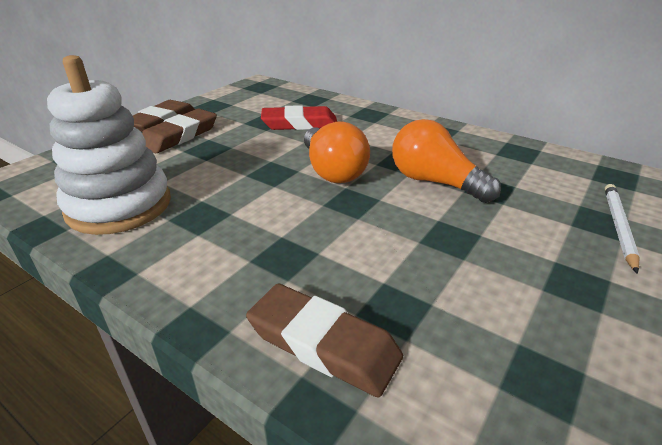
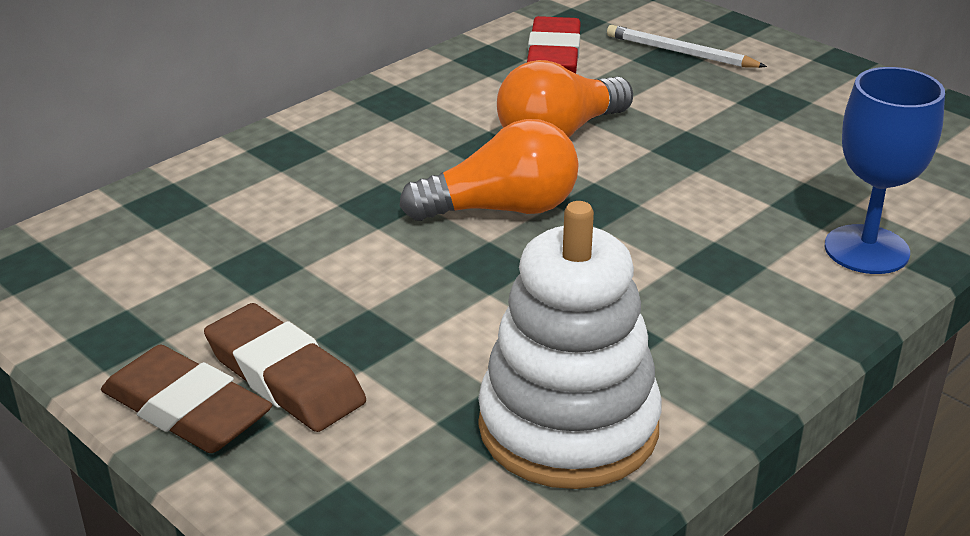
camera: 80 degrees left, 0 degrees up
brown eraser [246,284,403,398] -> blue goblet [825,67,945,274]
red eraser [261,105,337,130] -> red eraser moved to [527,16,580,73]

